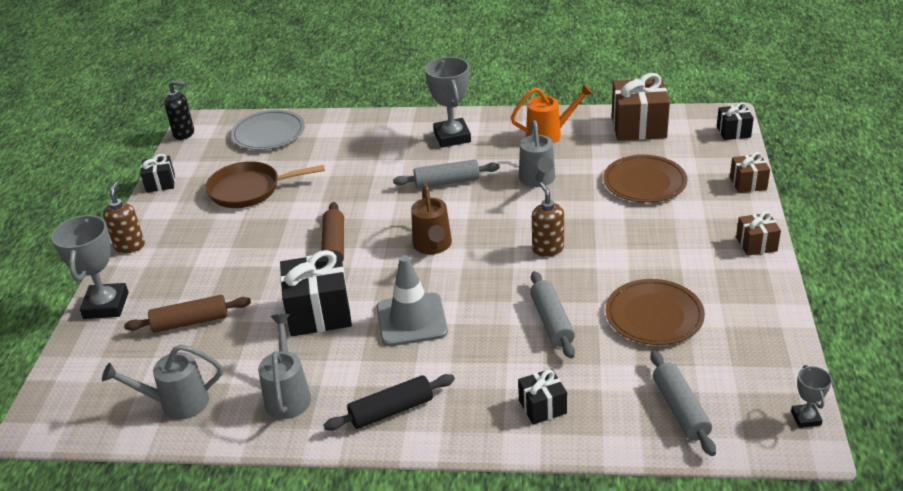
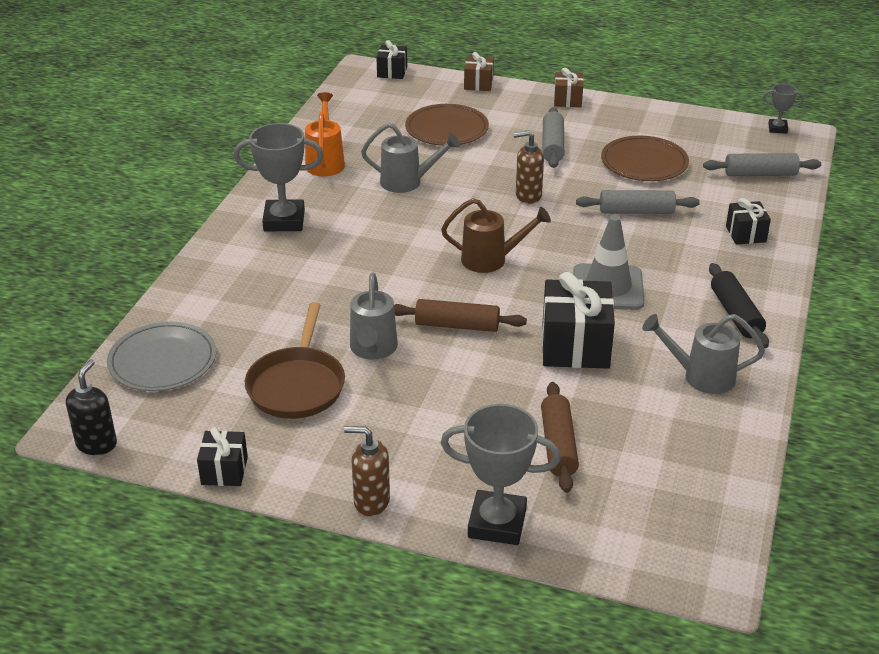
camera: 80 degrees left, 0 degrees up
grey watering can [102,344,223,420] -> grey watering can moved to [350,273,398,360]
grey rolling pin [393,159,500,188] -> grey rolling pin moved to [543,107,565,168]
brown gift [612,73,670,141] -> none

